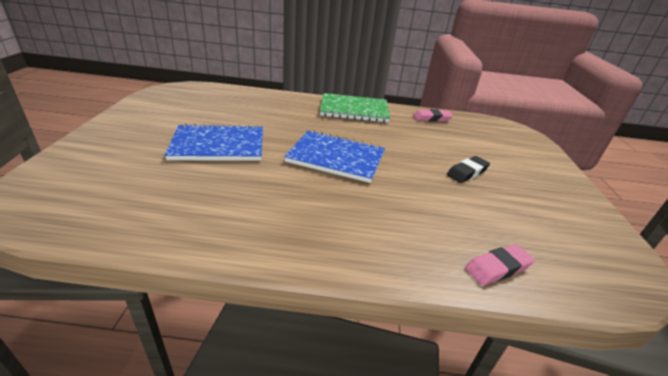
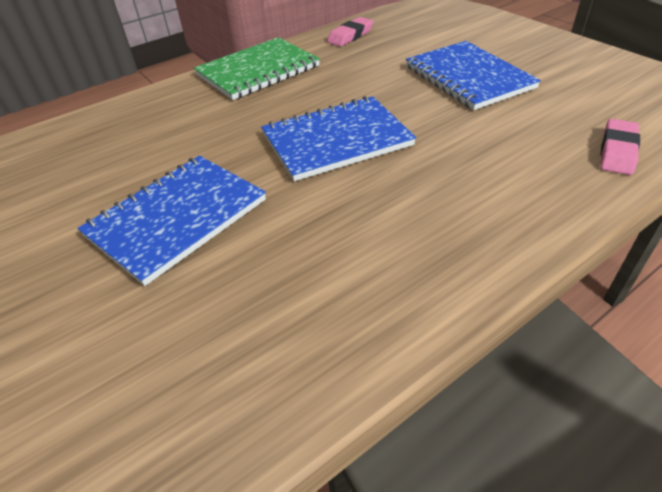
camera: 35 degrees left, 10 degrees up
black eraser [447,156,490,183] -> blue notebook [406,41,541,110]

